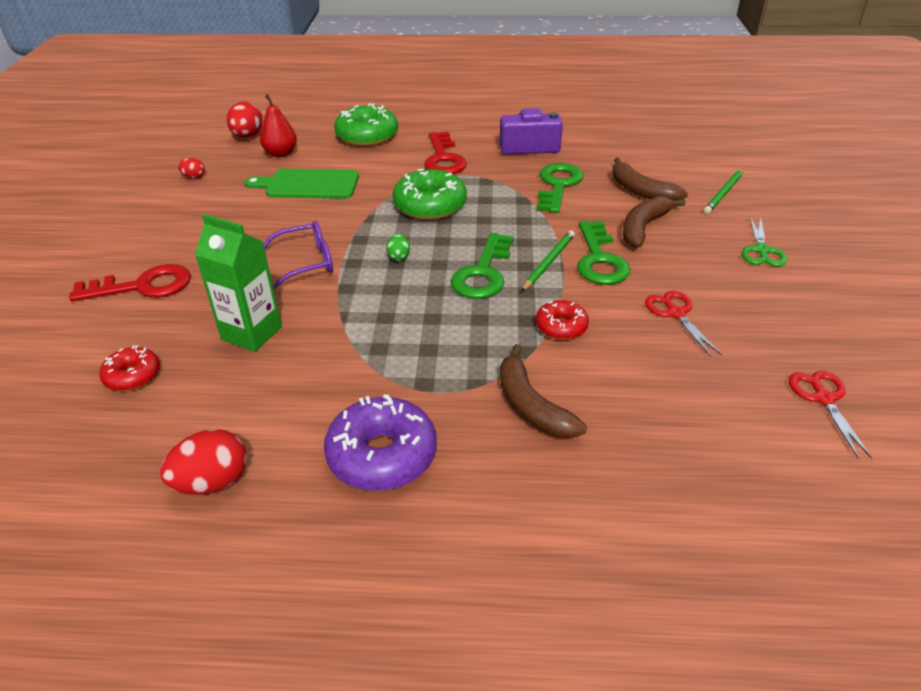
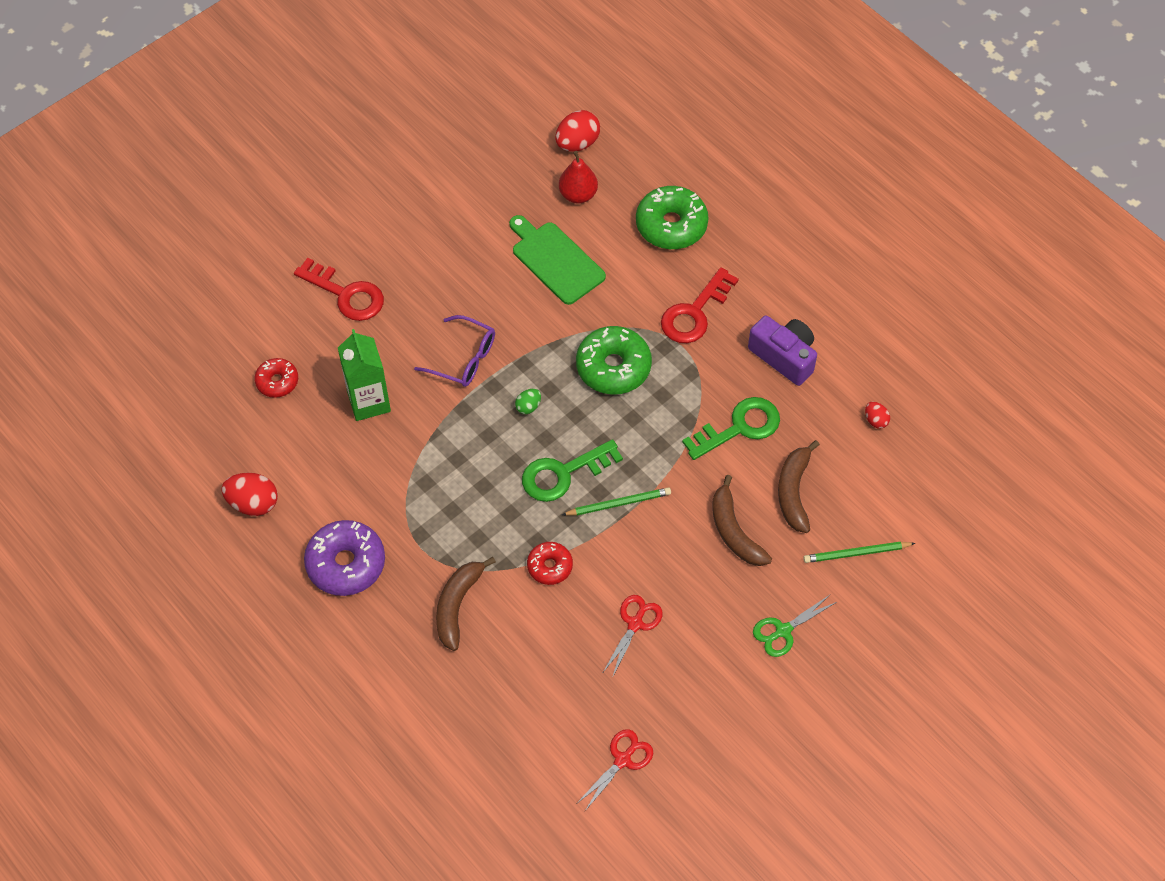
camera: 45 degrees right, 20 degrees up
red egg [178,158,205,179] -> red egg moved to [865,402,890,429]
green key [577,221,630,285] -> none
brown banana [623,196,686,248] -> brown banana turned 105 degrees counterclockwise [712,475,772,566]

